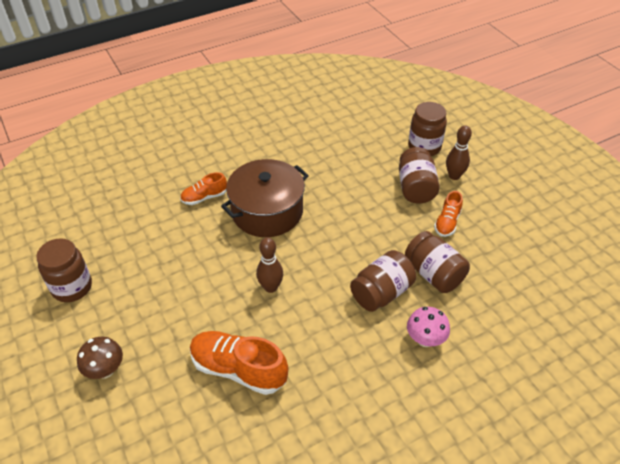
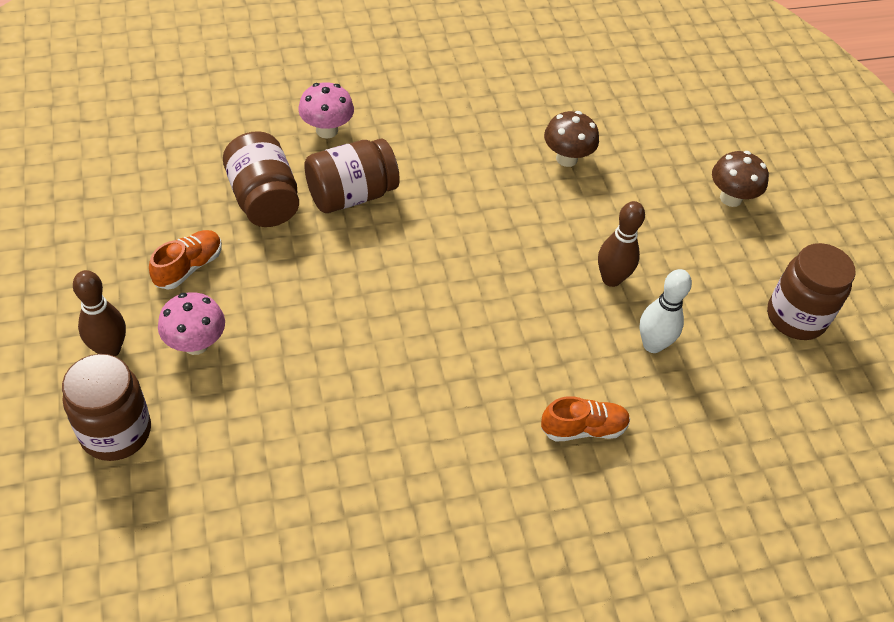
camera: 170 degrees left, 5 degrees up
orange shoe [190,331,288,395] -> brown mushroom [544,111,599,167]
brown pot [221,159,309,237] -> none
brown bowling pin [256,237,283,293] -> brown bowling pin moved to [598,201,645,287]
brown jar [399,147,440,203] -> pink mushroom [158,292,225,355]
none -> white bowling pin [639,269,692,353]

